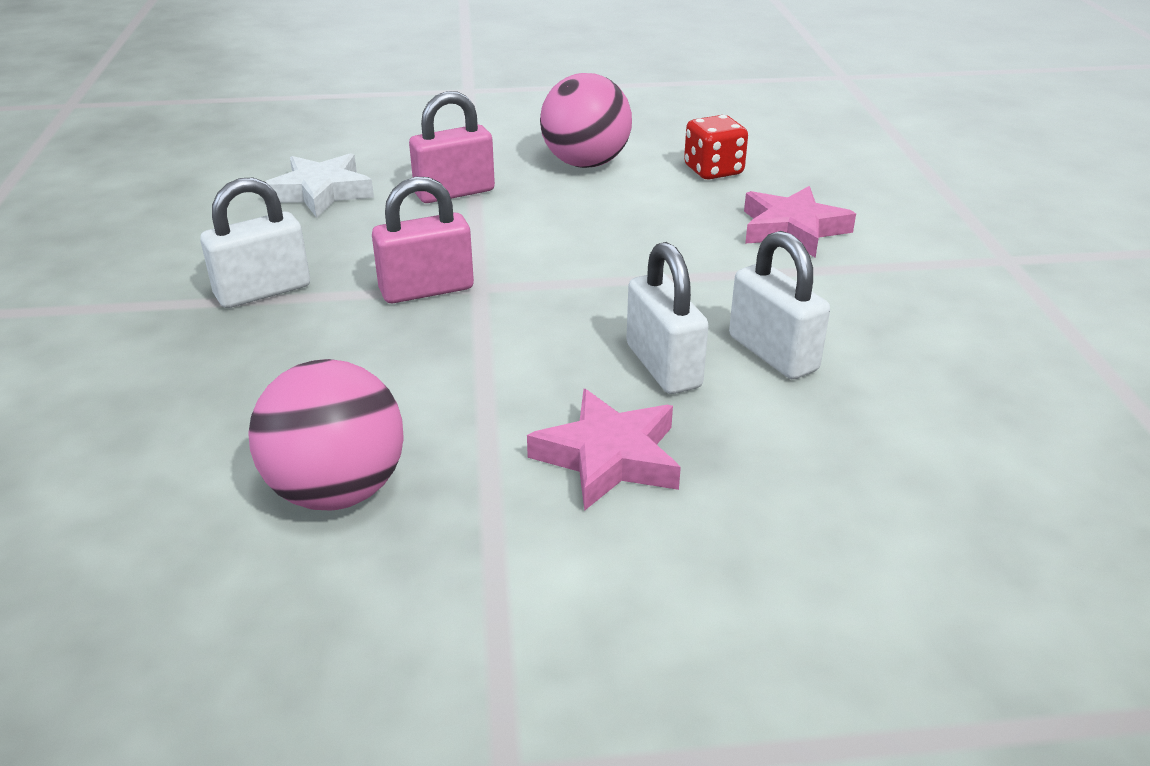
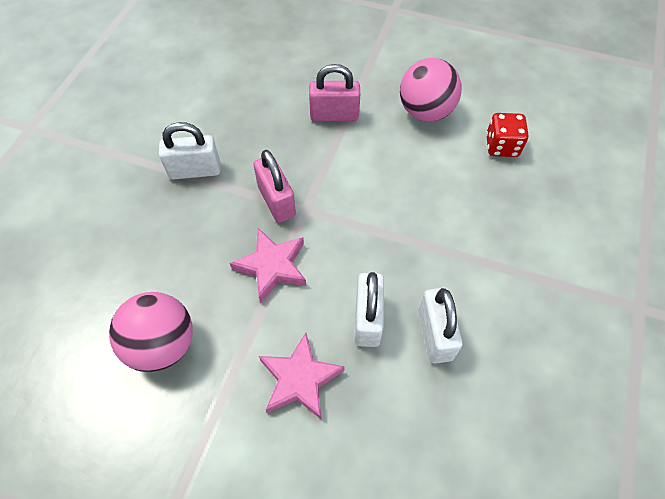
camera: 25 degrees right, 25 degrees up
white star [265,153,374,218] -> none
pink padlock [372,177,474,303] -> pink padlock turned 60 degrees clockwise [253,150,296,223]
pink star [744,186,856,258] -> pink star moved to [230,228,306,303]

